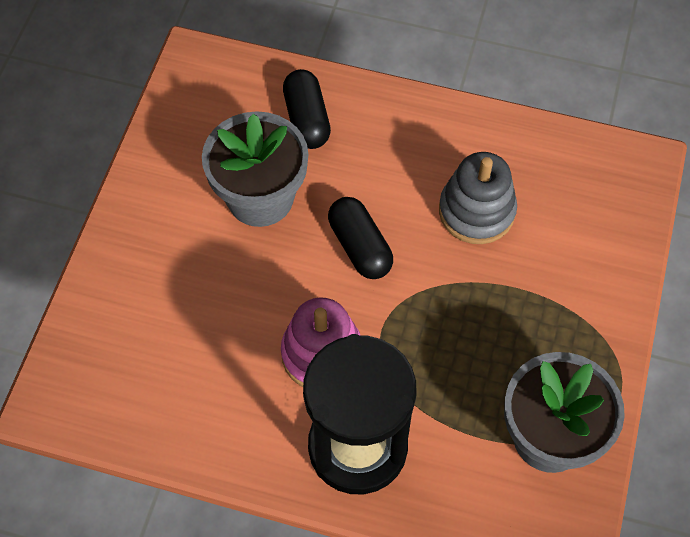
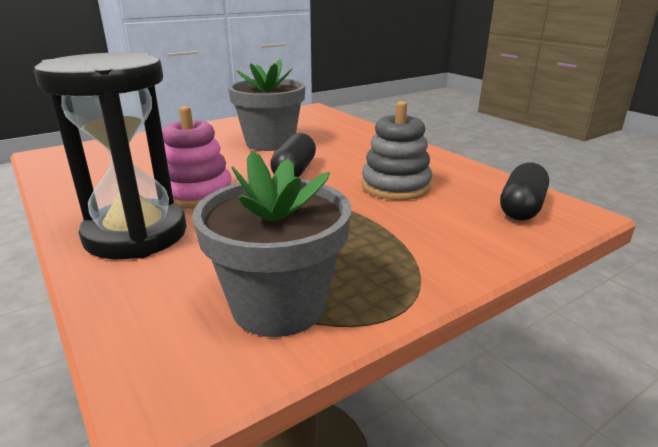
camera: 40 degrees right, 35 degrees down
black capsule [283,69,331,149] -> black capsule moved to [500,162,549,221]

